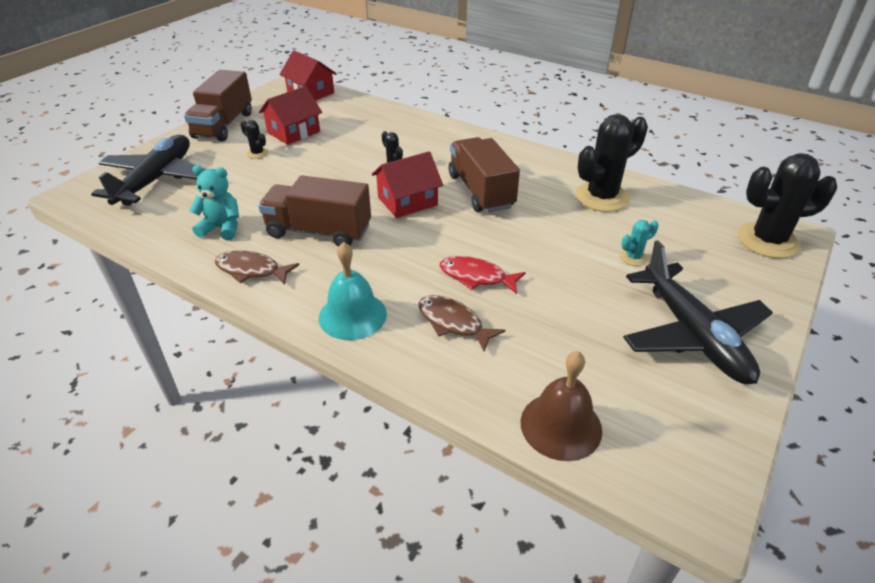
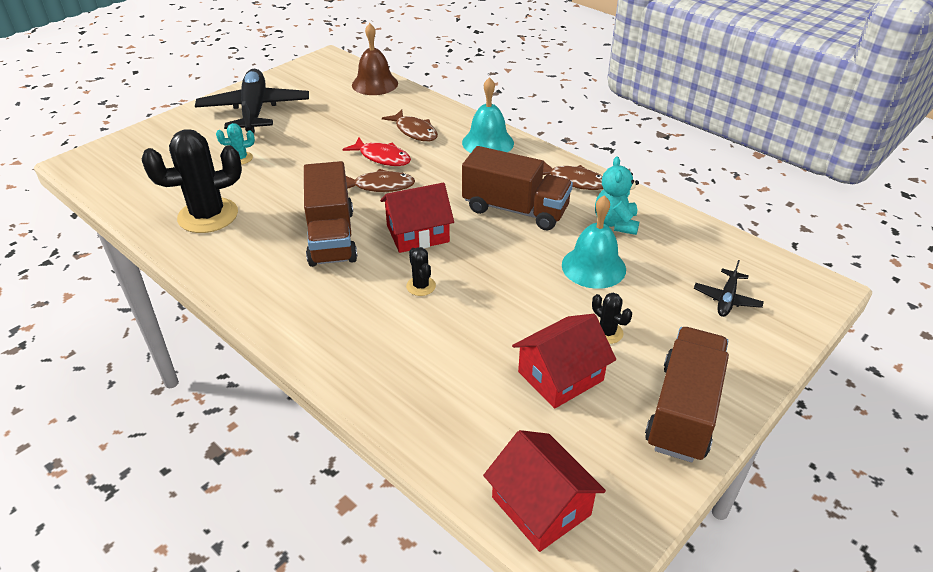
camera: 170 degrees left, 0 degrees up
black plane [91,135,206,206] -> black plane [694,260,764,317], size x0.44
turquoise teddy bear [189,165,239,241] -> turquoise teddy bear turned 75 degrees clockwise [595,156,639,235]
black cactus [737,153,837,258] -> none
none -> brown fish [346,169,415,192]
none -> turquoise bell [562,195,626,289]

